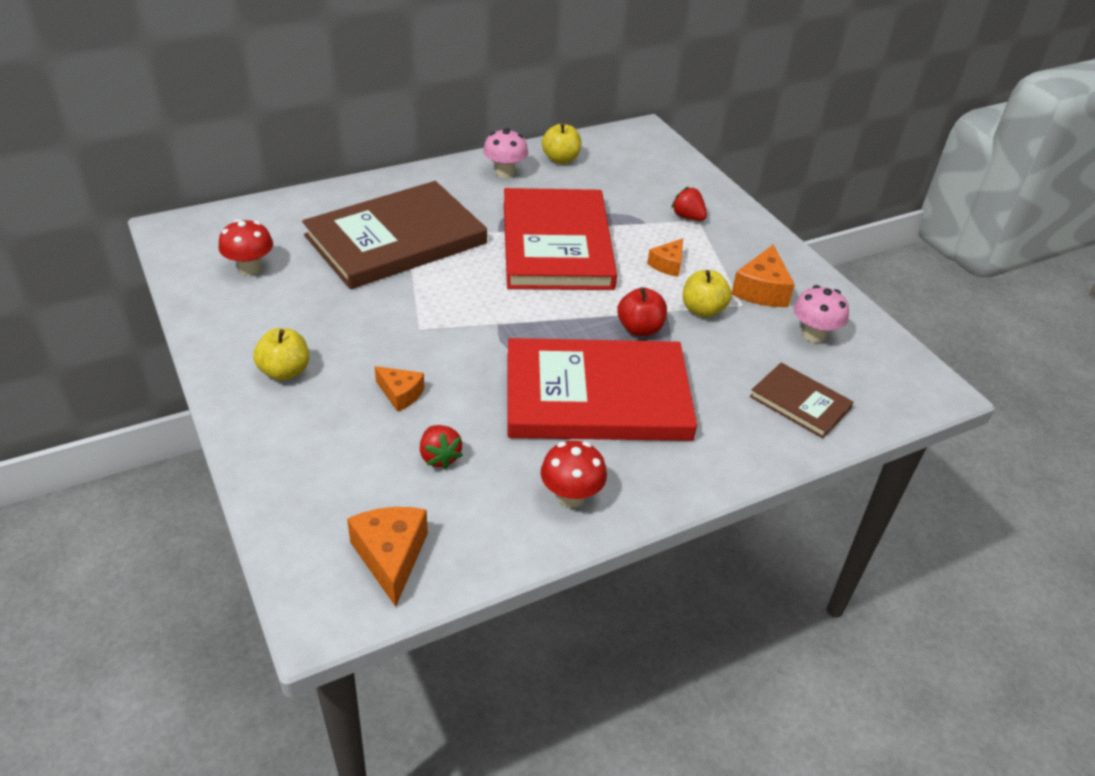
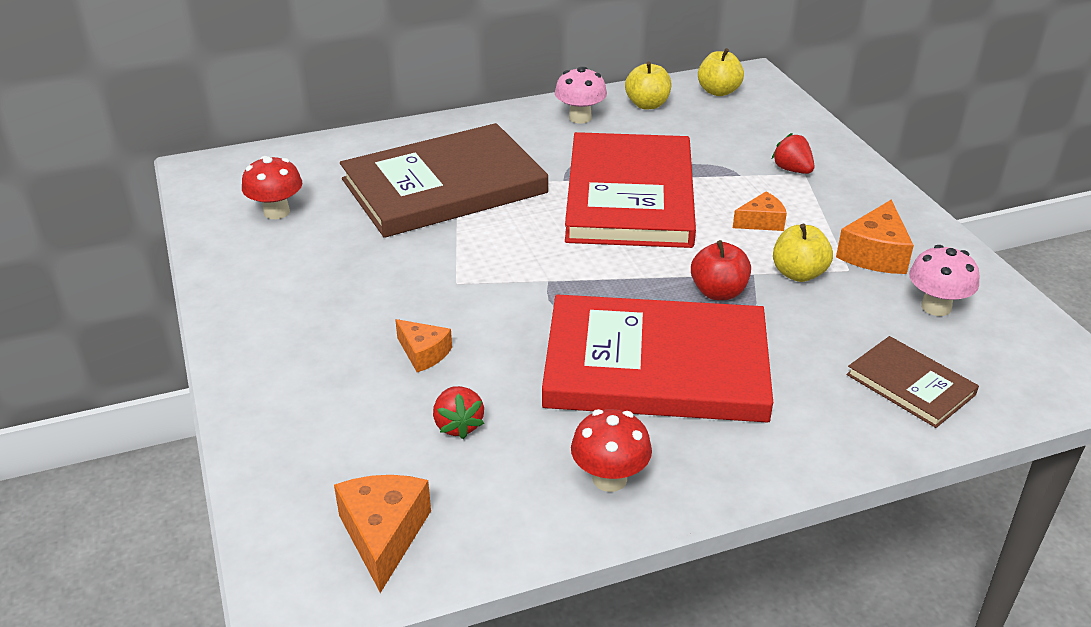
camera: 10 degrees right, 5 degrees down
yellow apple [253,328,309,381] -> yellow apple moved to [698,48,744,96]
orange cheese [647,238,683,277] -> orange cheese turned 150 degrees counterclockwise [733,192,787,231]

